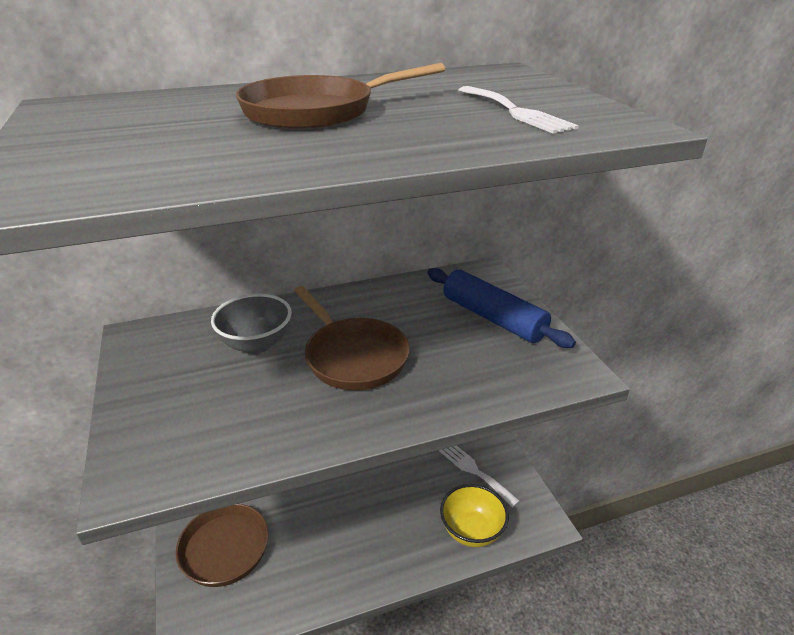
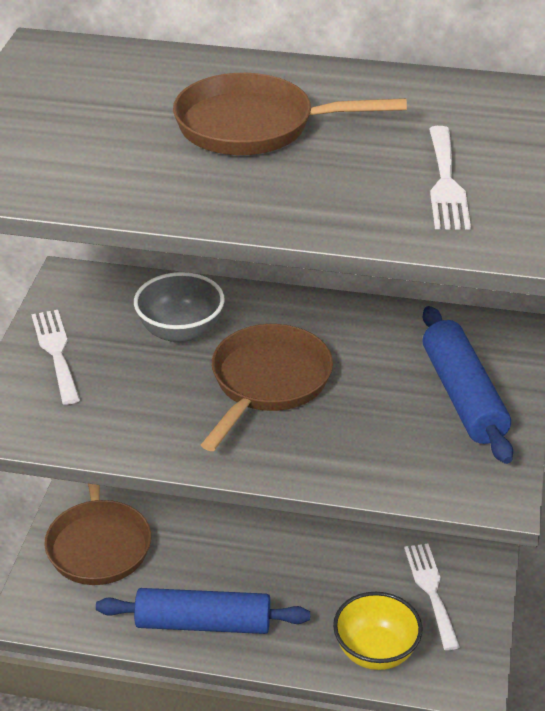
camera: 30 degrees right, 5 degrees up
brown pan [294,286,410,390] -> brown pan turned 150 degrees counterclockwise [201,324,333,451]
none -> white fork [31,310,80,405]
none -> blue rolling pin [96,588,310,634]

